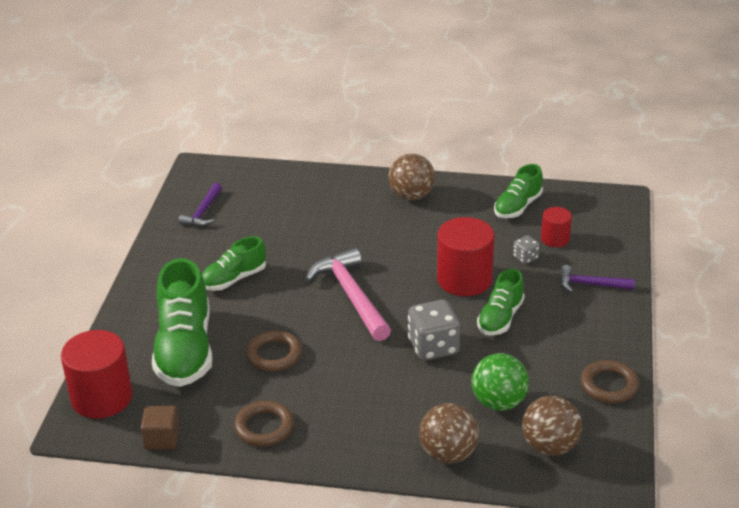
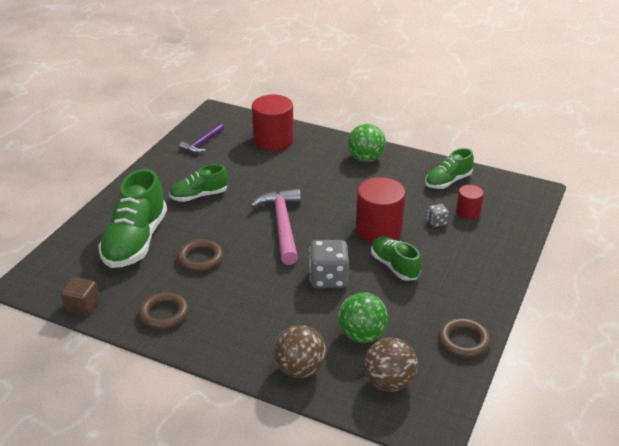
camera: 15 degrees right, 0 degrees up
red cylinder [61,330,133,418] -> red cylinder moved to [252,95,294,151]
brown ball [388,154,435,200] -> green ball [348,124,386,162]
green shoe [477,269,525,336] -> green shoe turned 105 degrees clockwise [371,236,421,281]
purple hammer [560,265,635,292] -> none

